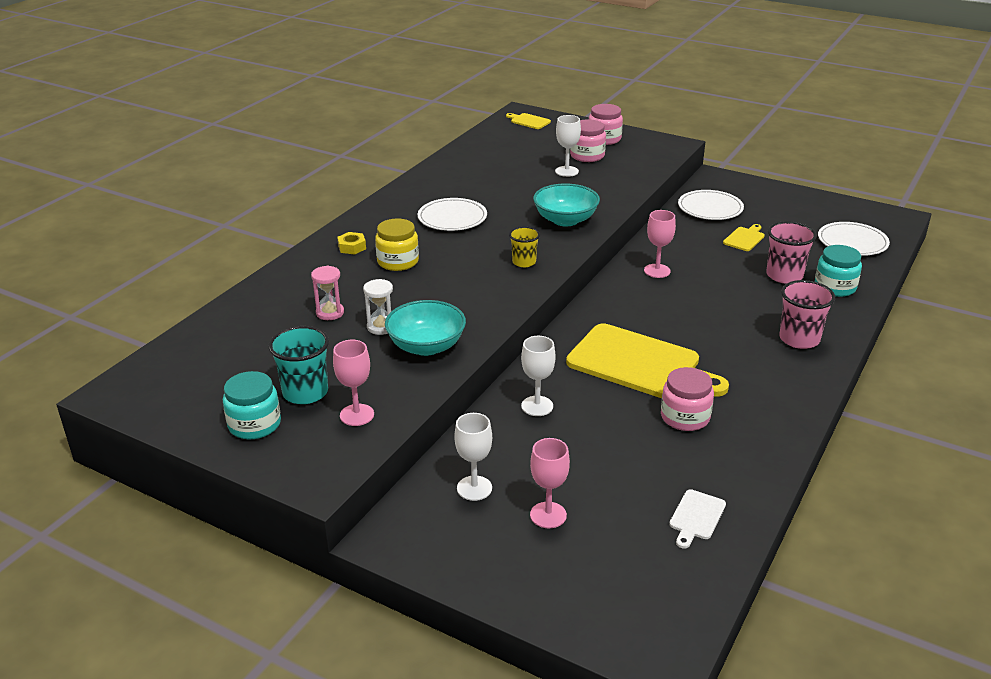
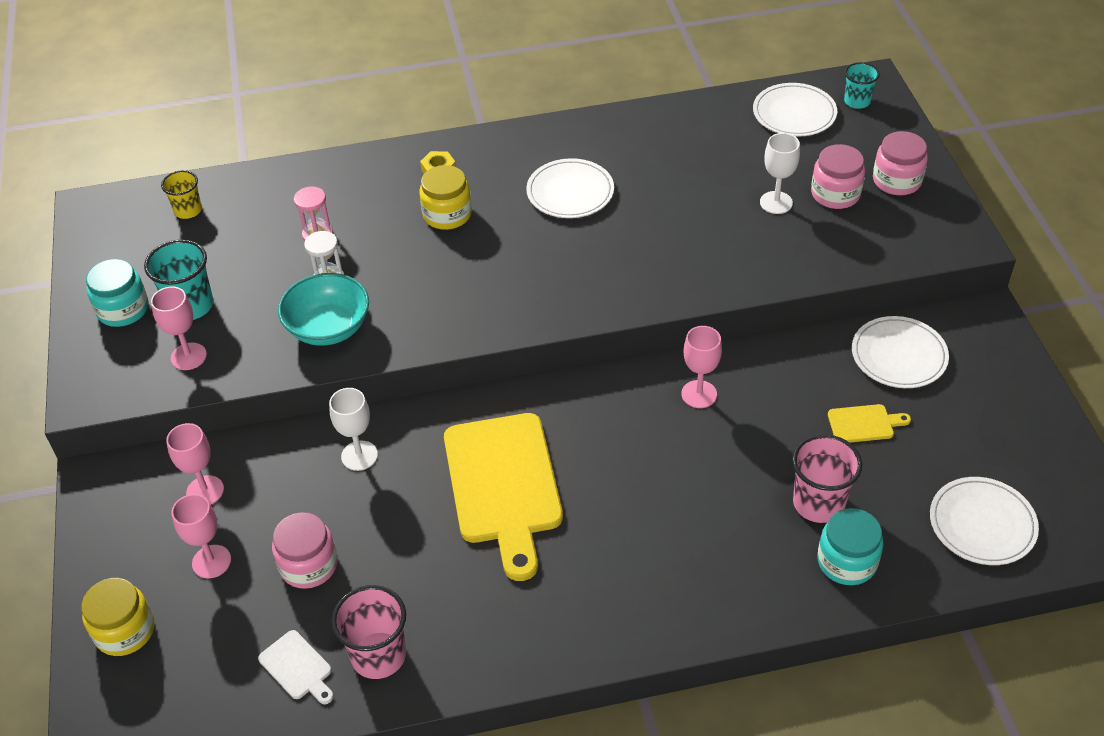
camera: 50 degrees right, 15 degrees up
white goblet [454,413,492,501] -> pink goblet [166,423,224,504]
yellow cutting board [506,113,551,129] -> turquoise cup [844,62,880,109]
yellow cup [509,227,540,267] -> yellow cup moved to [161,170,202,219]
turquoise bowl [533,184,600,226] -> none
pink jar [661,367,714,431] -> pink jar moved to [272,512,338,589]
white cutting board [669,489,726,549] -> white cutting board turned 120 degrees counterclockwise [258,630,334,704]
pink cup [779,280,835,349] -> pink cup moved to [331,585,406,679]
none -> yellow jar [81,578,154,656]
none -> white plate [753,83,837,137]

